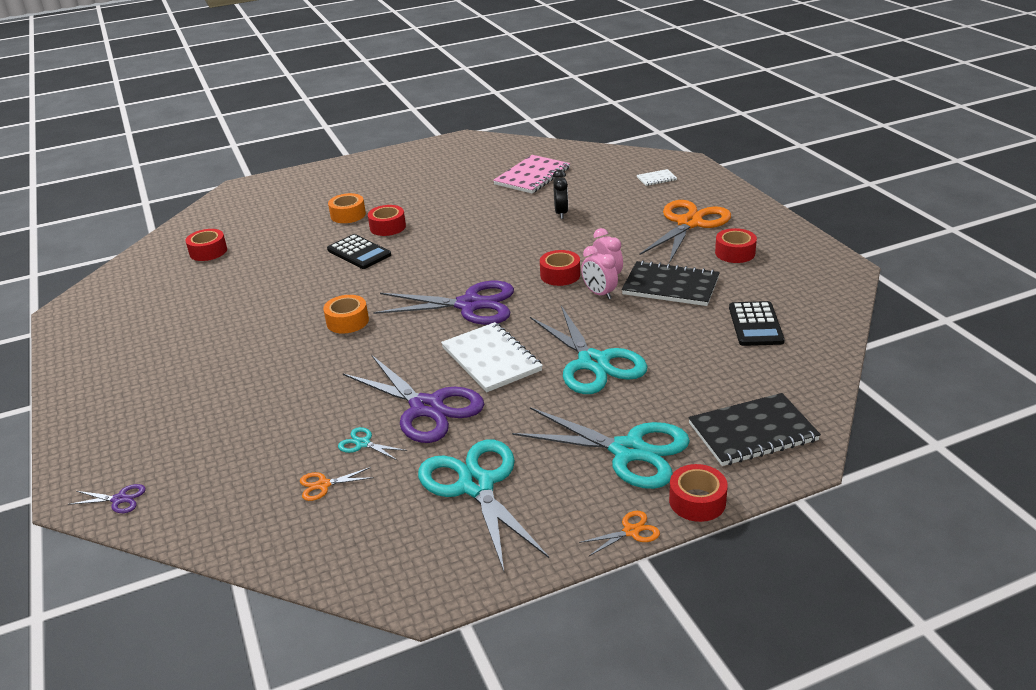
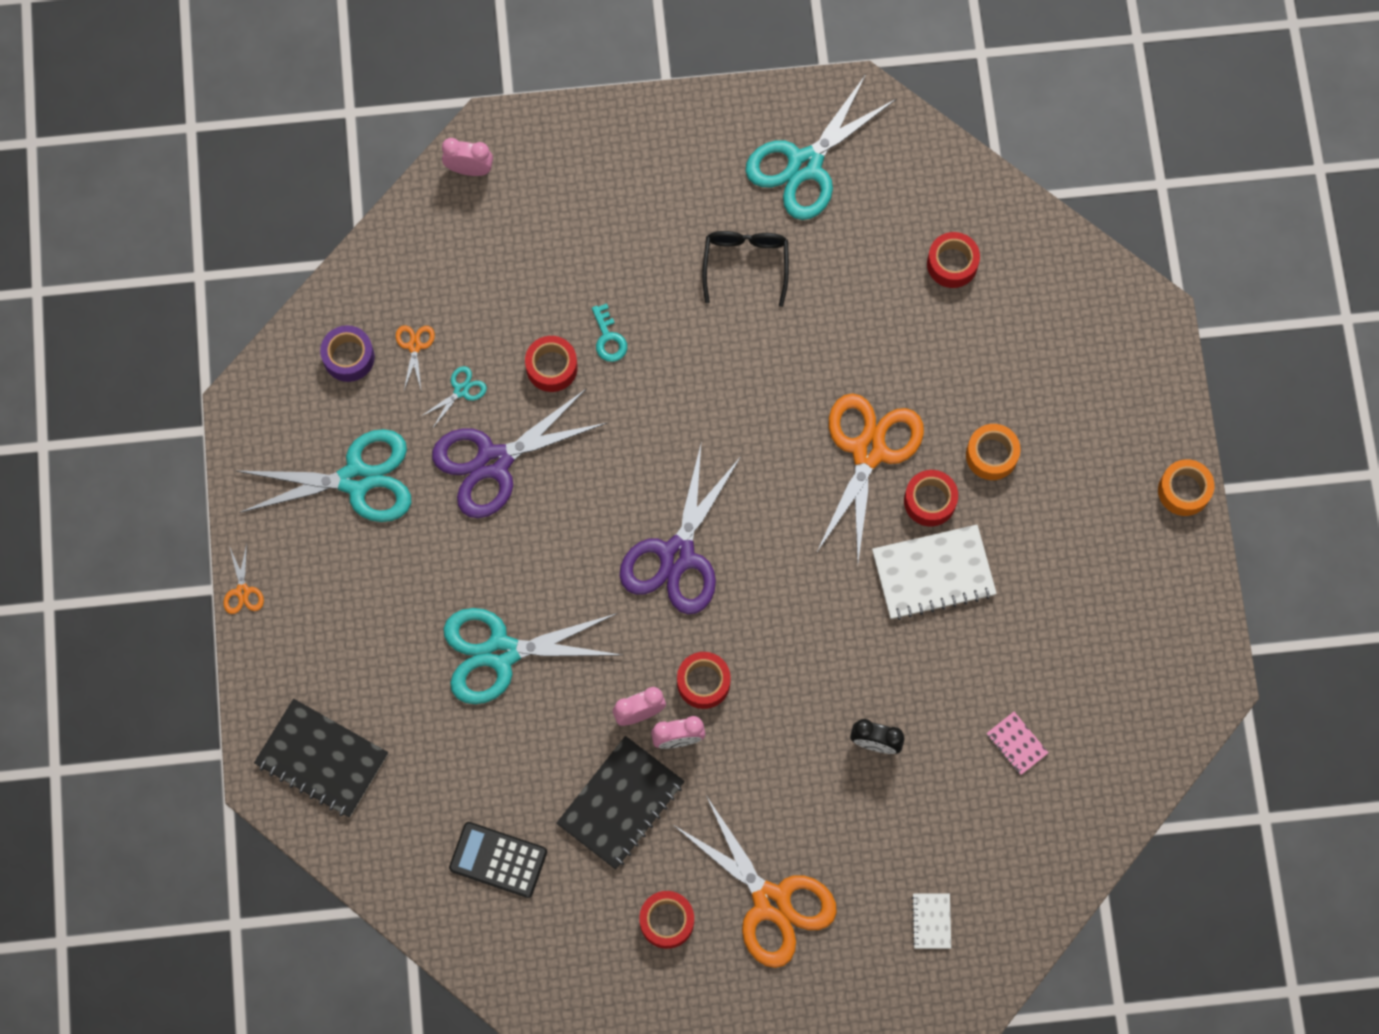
camera: 105 degrees right, 40 degrees up
purple scissors [68,484,146,513] -> pink clock [442,138,493,176]
orange tape [323,295,369,333] -> orange tape moved to [1158,459,1214,516]
black calculator [327,234,391,269] -> orange scissors [817,393,924,561]
white notebook [441,322,543,392] -> white notebook moved to [872,525,997,620]
pink notebook [493,155,570,194] -> pink notebook [986,712,1049,775], size x0.48
turquoise scissors [512,407,690,489] -> turquoise scissors moved to [745,74,897,220]
red tape [669,464,728,522] -> red tape moved to [525,336,578,392]
black notebook [688,393,821,466] -> black notebook turned 60 degrees counterclockwise [254,699,388,817]
none -> purple tape [320,325,375,382]
none -> turquoise key [592,303,627,362]
none -> black glasses [702,231,789,307]

